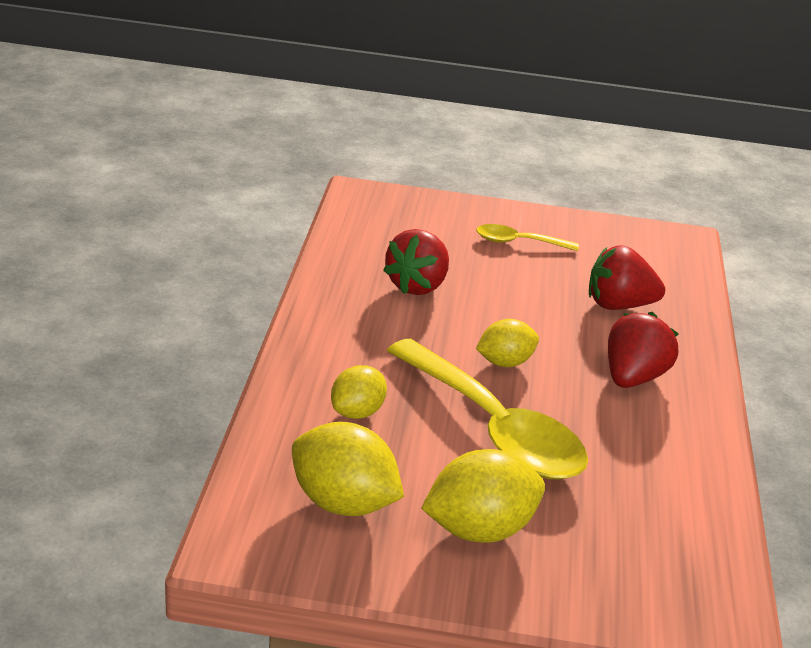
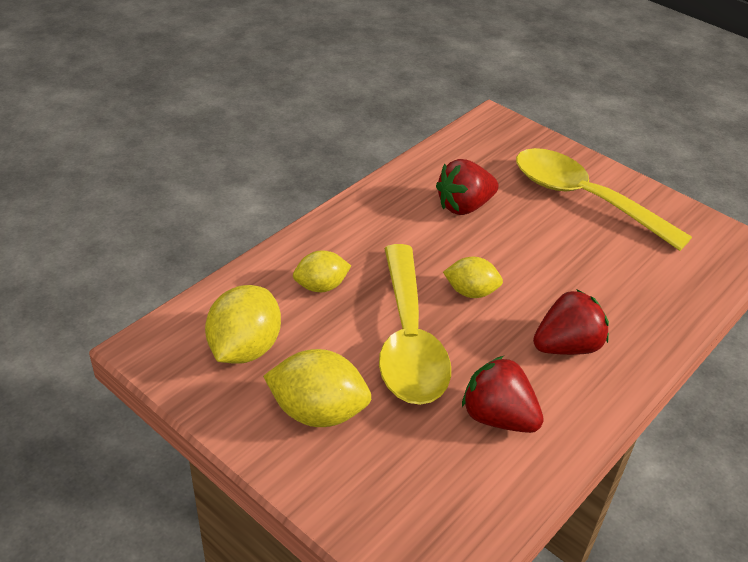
camera: 35 degrees right, 10 degrees up
yellow lemon [292,422,404,516] -> yellow lemon turned 45 degrees clockwise [205,285,281,363]
yellow spoon [476,224,579,251] -> yellow spoon [516,148,692,251], size x2.10
red strawberry [589,245,665,310] -> red strawberry moved to [462,356,544,433]

